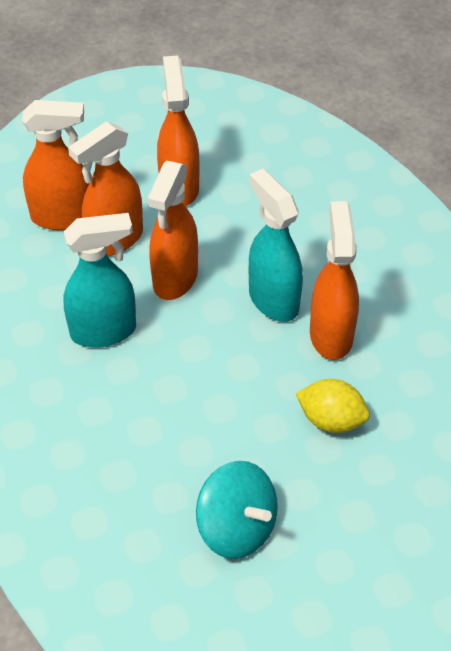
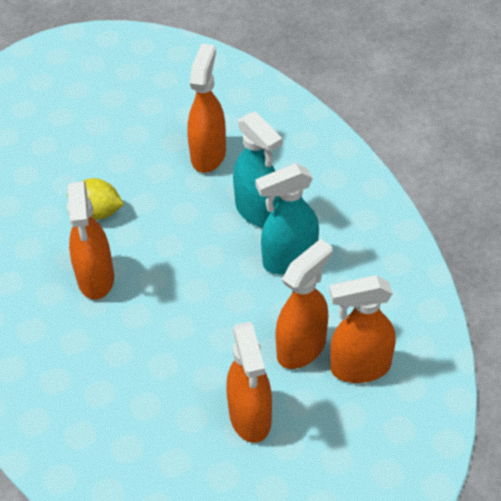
camera: 175 degrees right, 0 degrees up
orange spray bottle [148,161,198,300] -> orange spray bottle moved to [187,44,226,173]
turquoise spinning top [196,461,278,559] -> none
turquoise spray bottle [249,169,303,322] -> turquoise spray bottle moved to [233,111,282,227]

